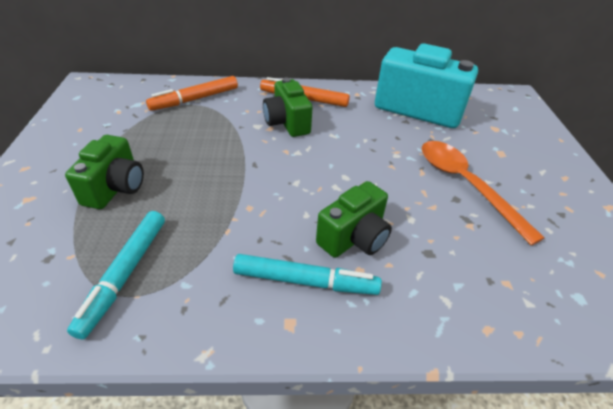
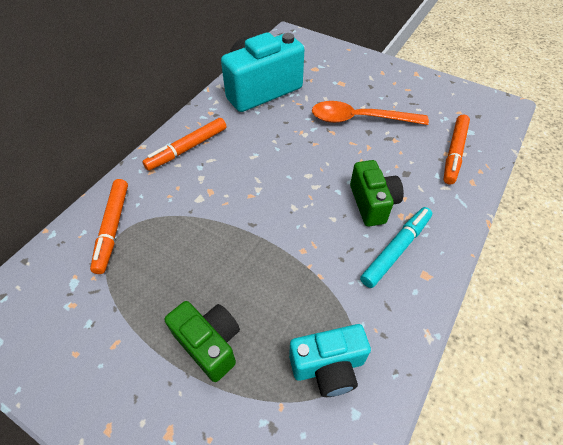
camera: 55 degrees left, 10 degrees up
turquoise marker [67,211,165,340] -> turquoise camera [289,324,371,397]
green camera [263,78,312,137] -> none
none -> orange marker [443,114,470,185]

